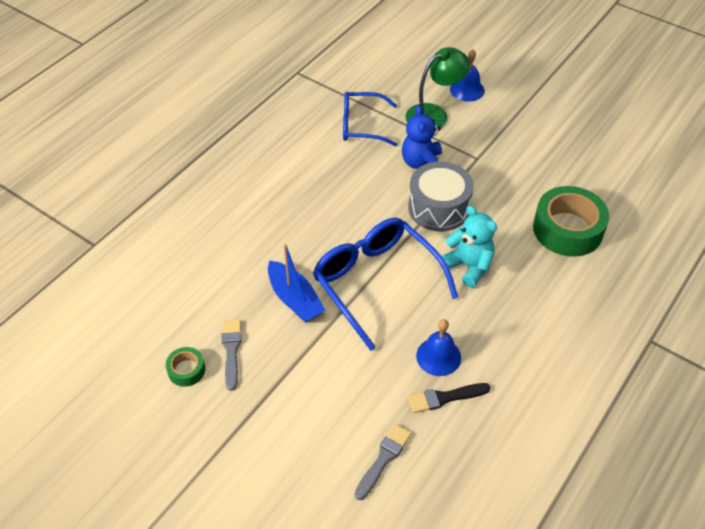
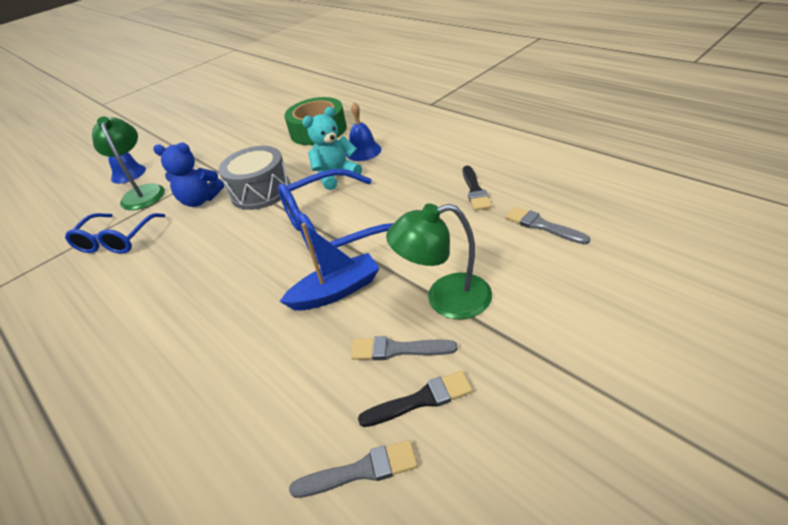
camera: 75 degrees left, 10 degrees down
green tape [166,347,205,387] -> black brush [358,370,473,427]
blue bell [416,319,461,376] -> blue bell moved to [346,102,381,161]
none -> grey brush [289,440,418,498]
none -> green lamp [386,203,492,319]

